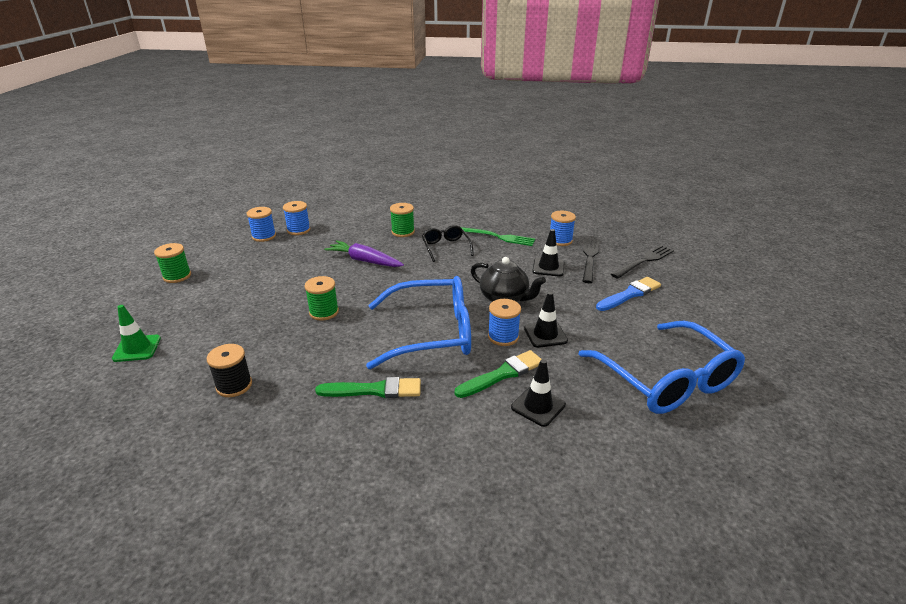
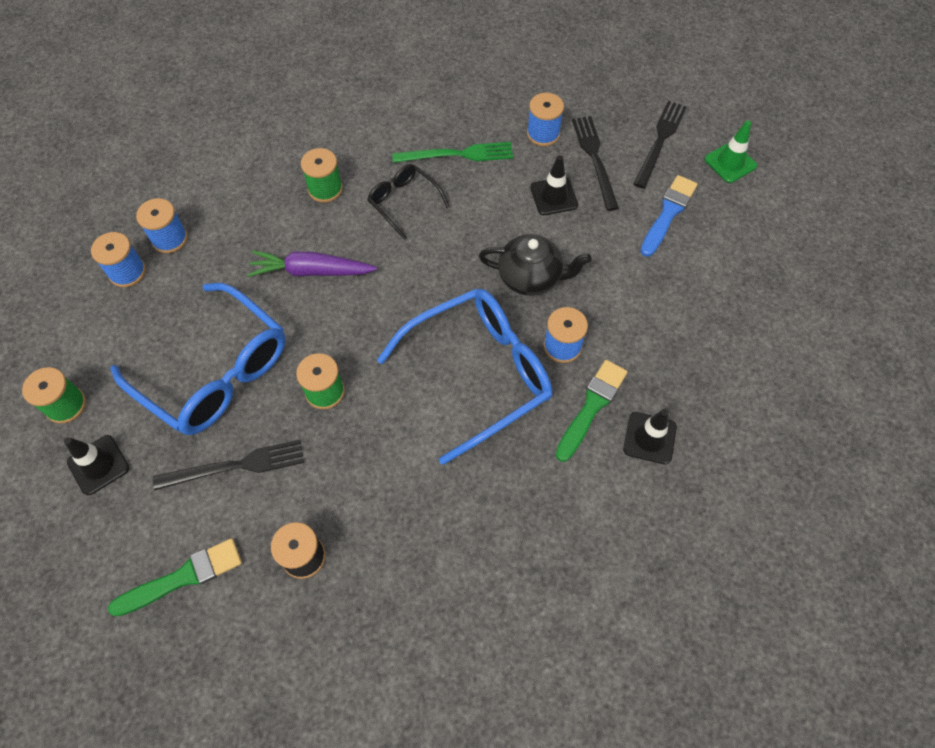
camera: 25 degrees left, 30 degrees up
green traffic cone [112,305,161,362] -> green traffic cone moved to [704,121,757,183]
green brush [315,377,421,398] -> green brush moved to [108,538,242,617]
black traffic cone [524,292,568,348] -> black traffic cone moved to [64,435,129,495]
blue glasses [578,321,745,414] -> blue glasses moved to [110,283,286,435]
none -> black fork [153,440,304,490]

